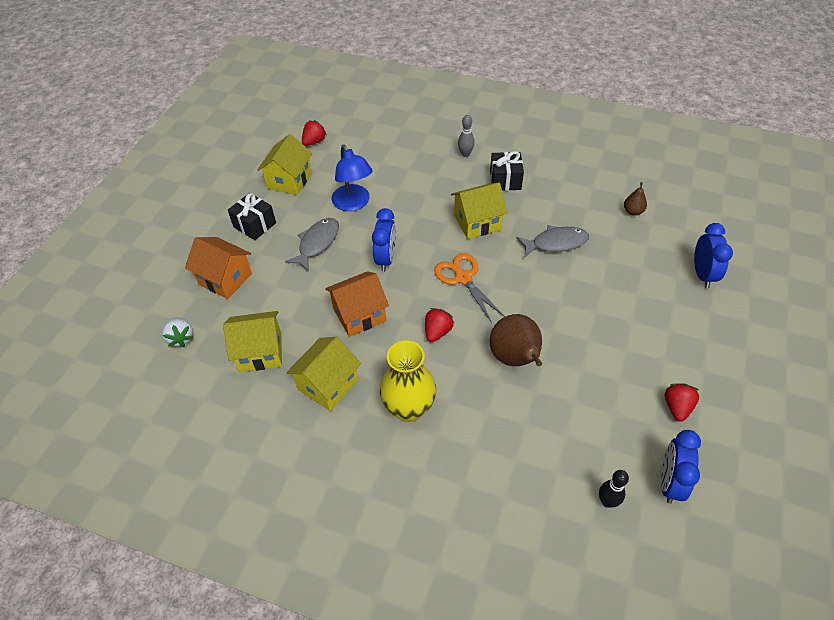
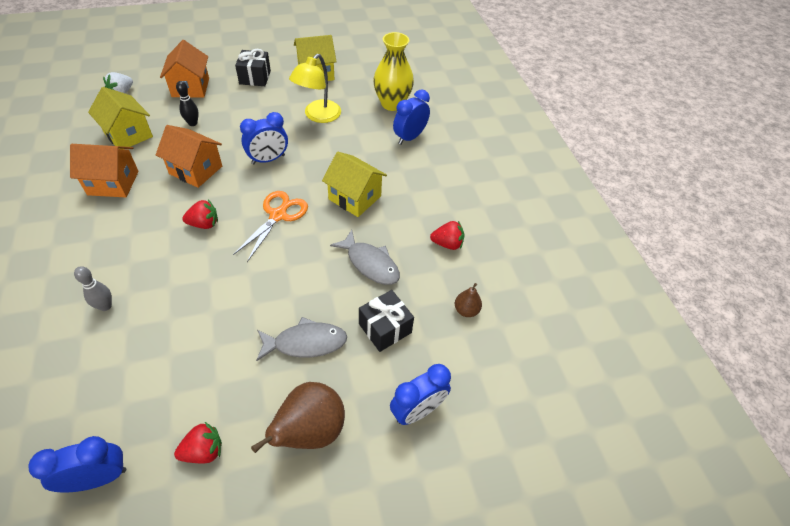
camera: 50 degrees right, 0 degrees up
grey fish [285,218,339,272] -> grey fish moved to [256,317,347,361]
yellow house [286,337,361,411] -> orange house [70,144,139,198]
red strawberry [302,120,327,146] -> red strawberry moved to [430,221,465,250]
blue lamp [332,145,373,211] -> yellow lamp [289,54,341,123]
yellow vase [380,340,436,422] -> yellow vase moved to [373,32,414,111]
grey bowling pin [458,115,475,157] -> grey bowling pin moved to [74,266,112,311]
black gift [490,151,524,191] -> black gift moved to [359,290,414,352]
brown pear [490,314,542,366] -> brown pear moved to [251,382,345,453]
black bowling pin [599,470,629,508] -> black bowling pin moved to [176,81,199,126]
none -> blue clock [393,90,430,145]

